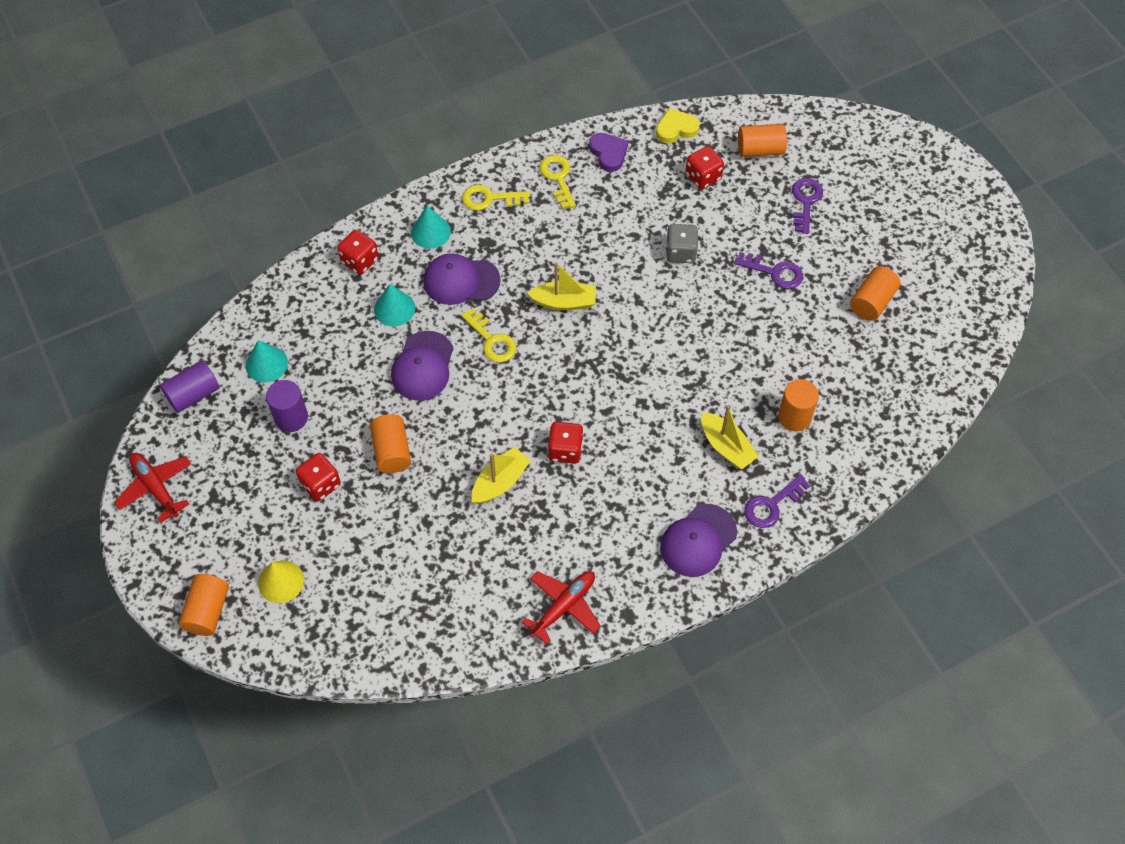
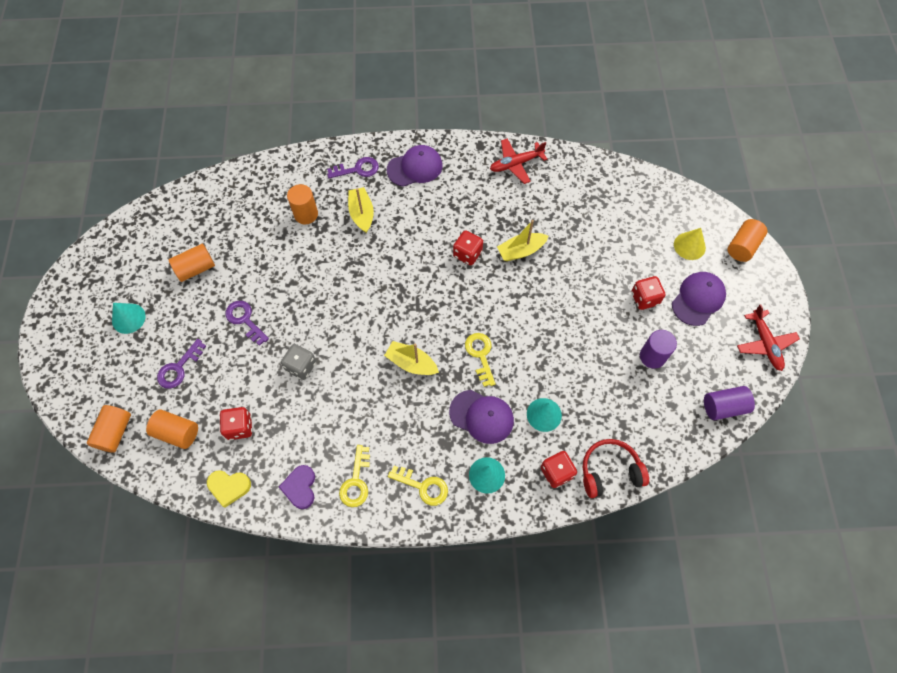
camera: 155 degrees left, 5 degrees up
turquoise cone [246,340,288,382] -> turquoise cone moved to [112,303,146,334]
orange cylinder [370,414,411,473] -> orange cylinder moved to [87,405,131,453]
purple cap [391,331,453,400] -> purple cap moved to [672,272,726,326]
none -> red headphones [583,439,649,498]

